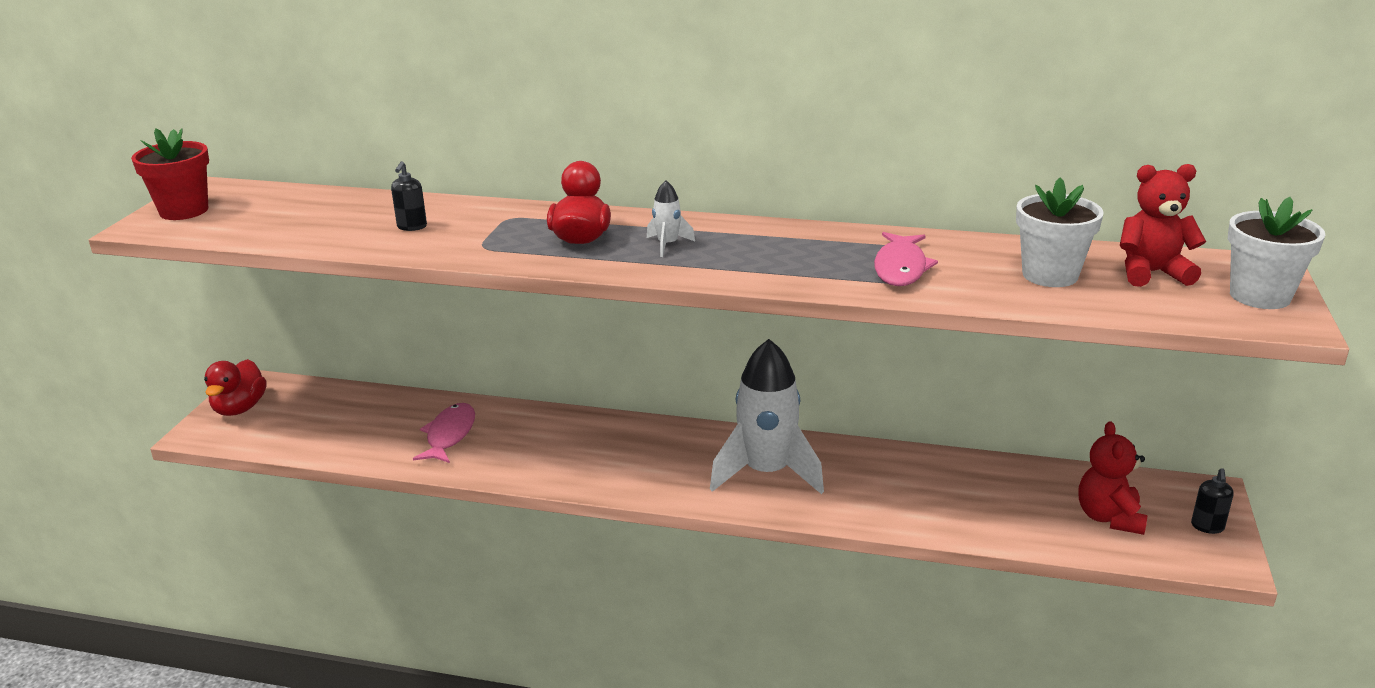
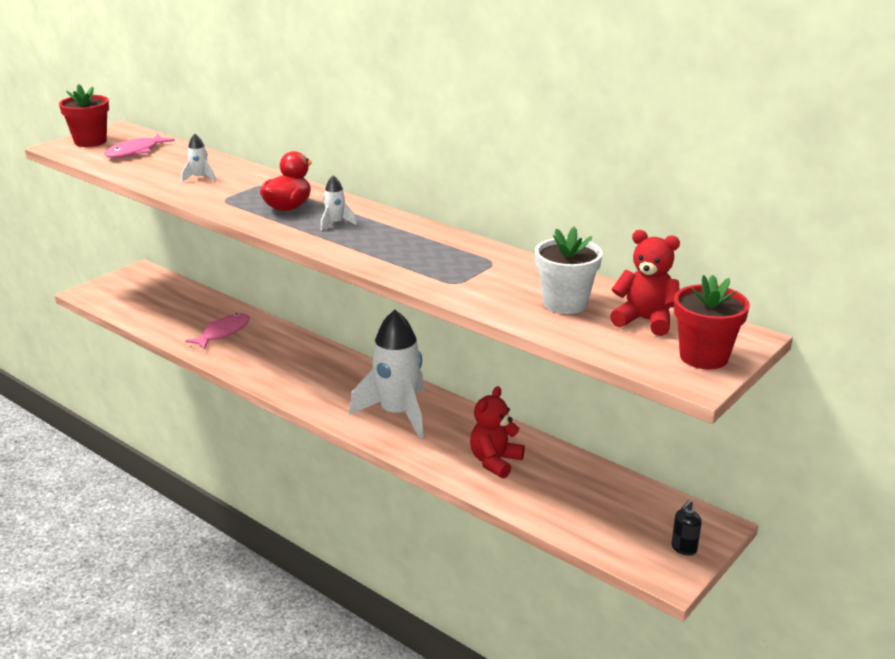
camera: 25 degrees right, 0 degrees up
red duck [204,359,267,416] -> none
black soap dispenser [391,161,427,231] -> white rocket [182,134,216,182]
pink fish [874,232,938,286] -> pink fish moved to [104,134,175,158]
red teddy bear [1079,421,1147,535] -> red teddy bear moved to [470,386,525,478]
white flower pot [1228,197,1325,309] -> red flower pot [674,275,750,369]

